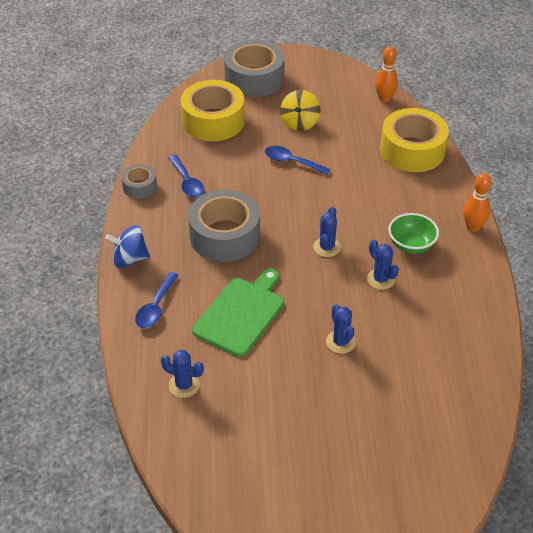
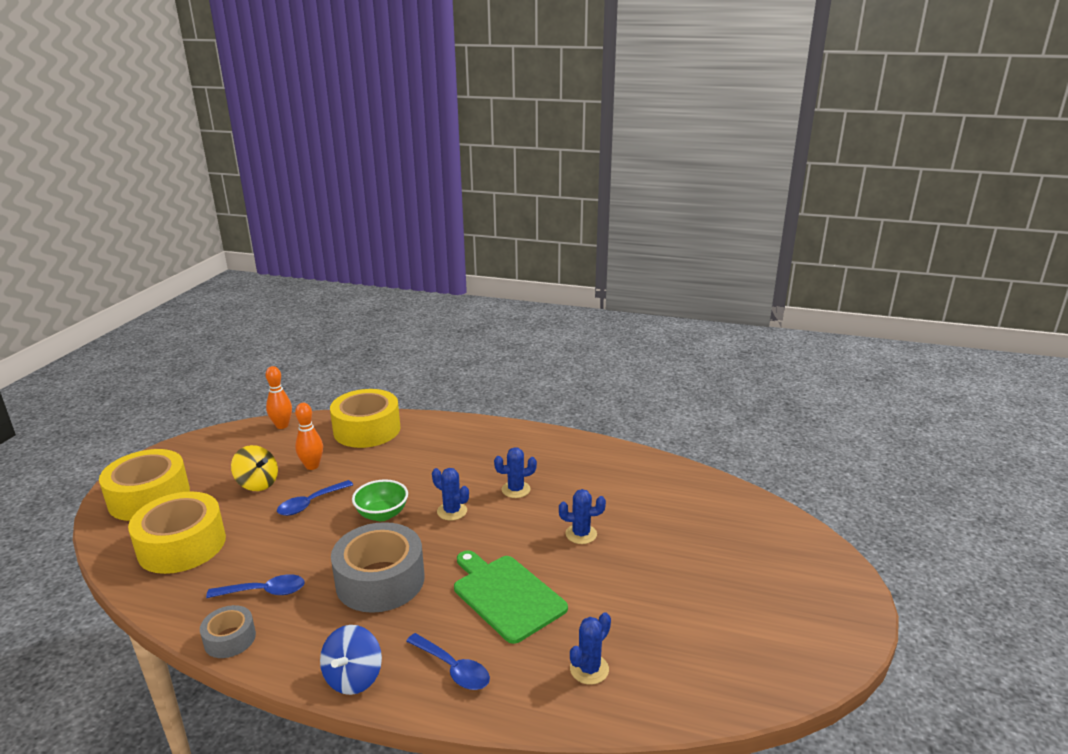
camera: 70 degrees left, 20 degrees down
grey tape [224,39,285,97] -> yellow tape [99,449,190,521]
green bowl [388,213,439,254] -> green bowl moved to [352,479,408,521]
orange bowling pin [463,173,491,232] -> orange bowling pin moved to [295,403,323,470]

